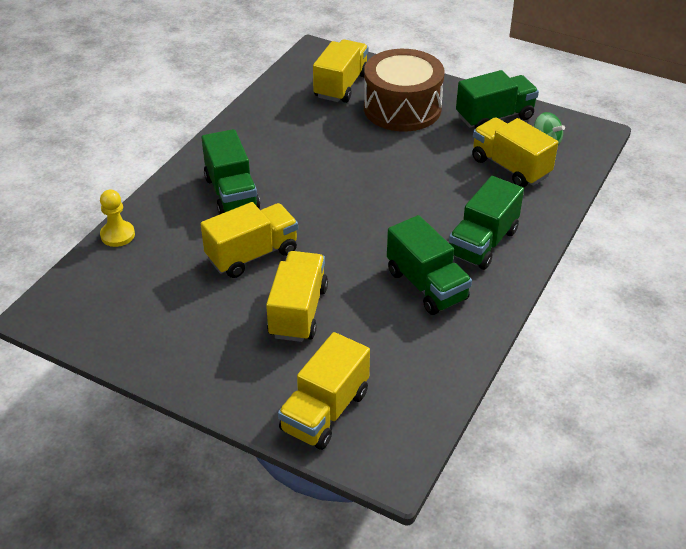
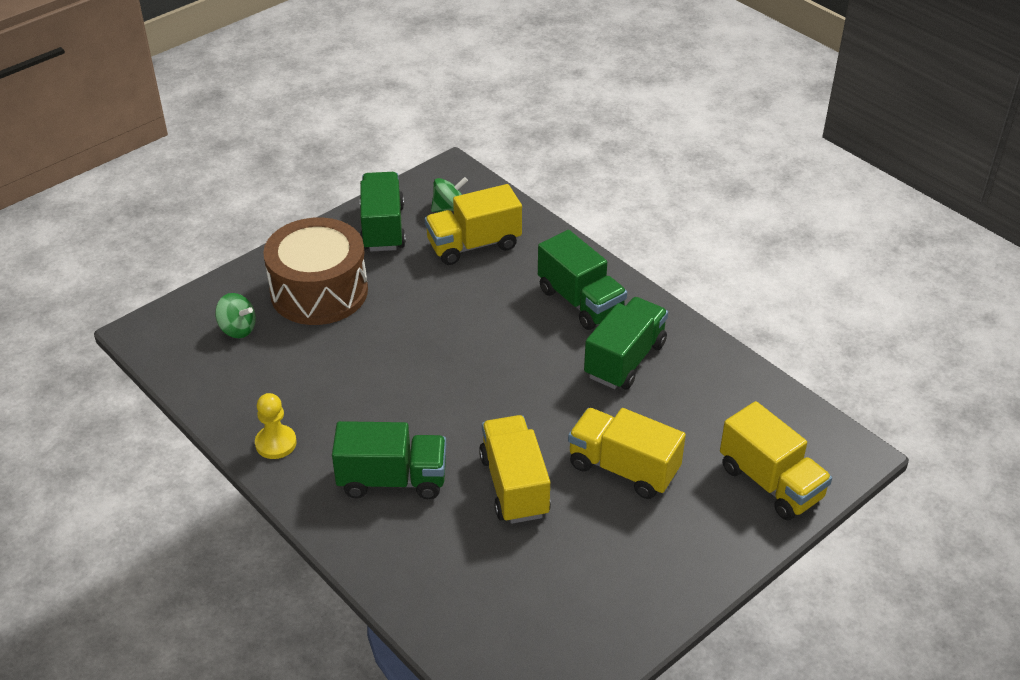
camera: 70 degrees left, 0 degrees up
yellow pawn [100,190,135,247] -> yellow pawn moved to [255,393,297,459]
yellow truck [313,39,368,103] -> green spinning top [215,293,256,338]
green truck [387,215,472,315] -> green truck turned 45 degrees counterclockwise [584,297,668,390]

